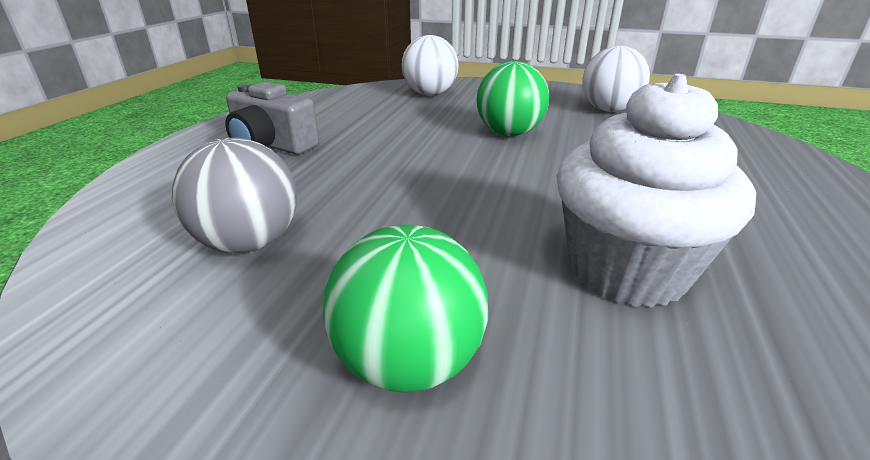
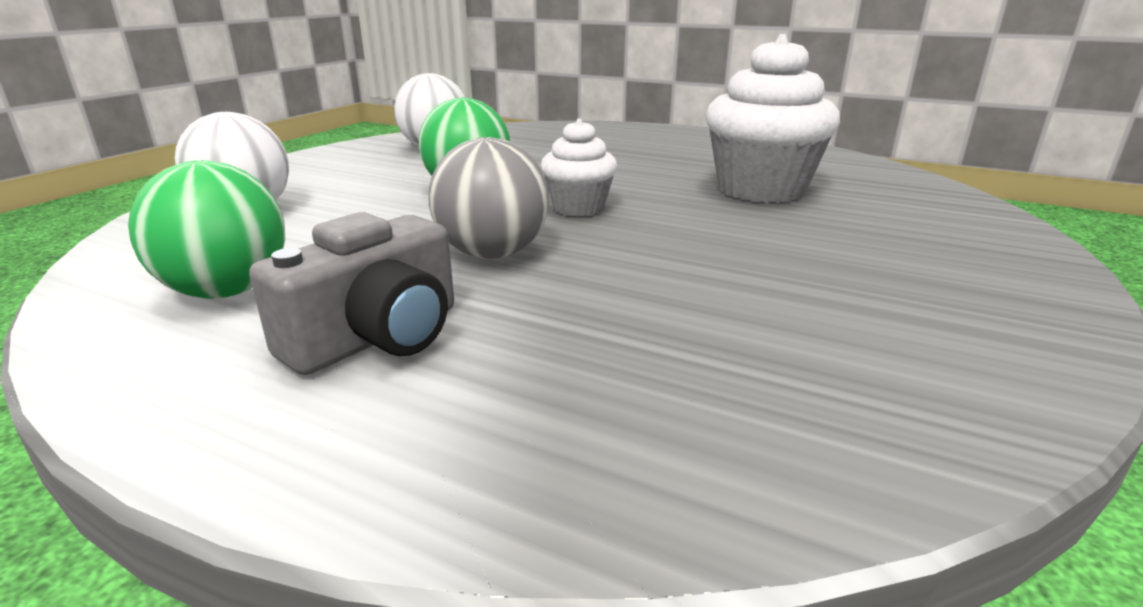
camera: 80 degrees left, 5 degrees down
grey ball [172,138,297,253] -> grey ball moved to [429,137,549,259]
green ball [323,225,488,393] -> green ball moved to [128,160,285,299]
none -> white cupcake [541,118,617,217]

